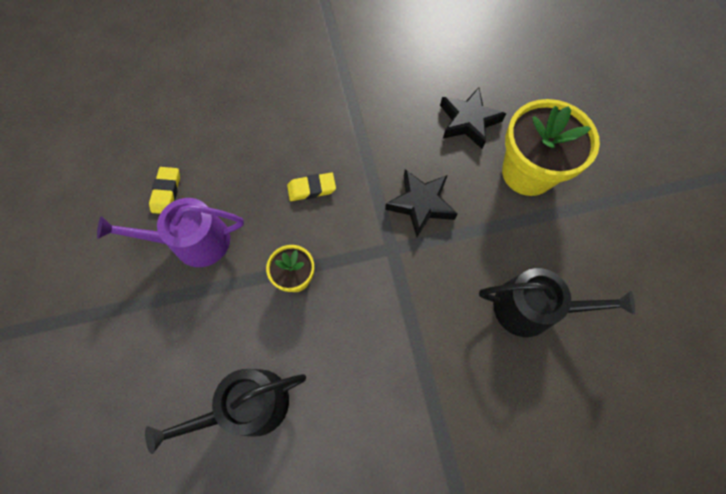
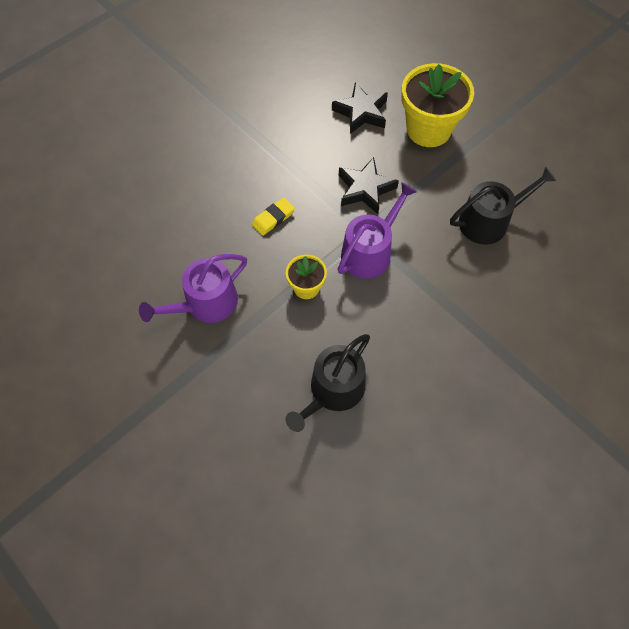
camera: 30 degrees left, 5 degrees down
yellow eraser [149,167,180,214] -> none
none -> purple watering can [338,182,417,278]

